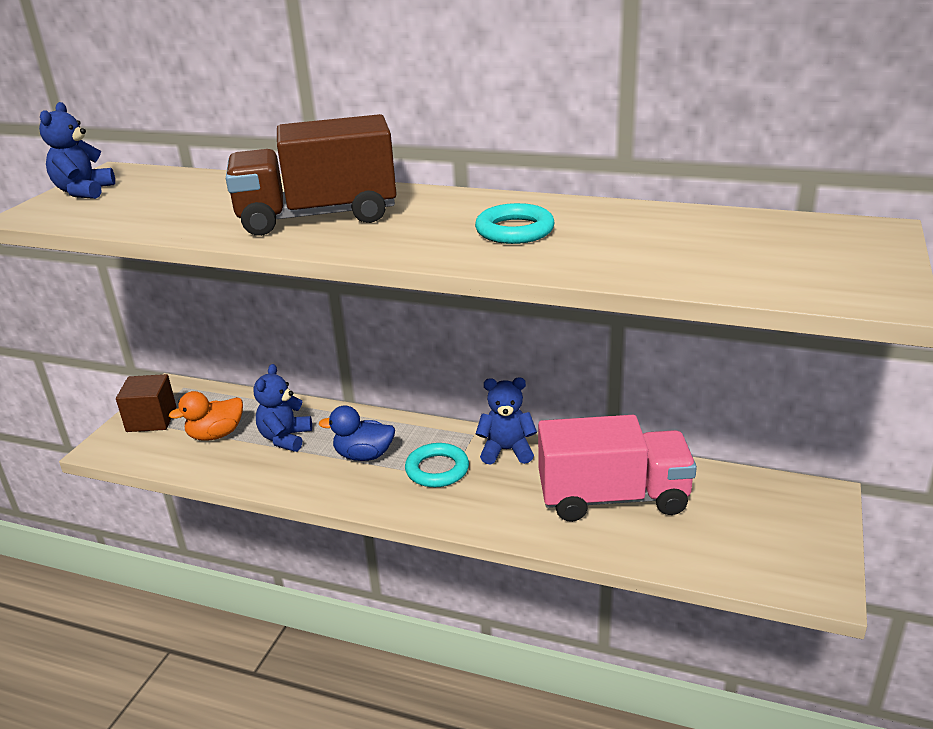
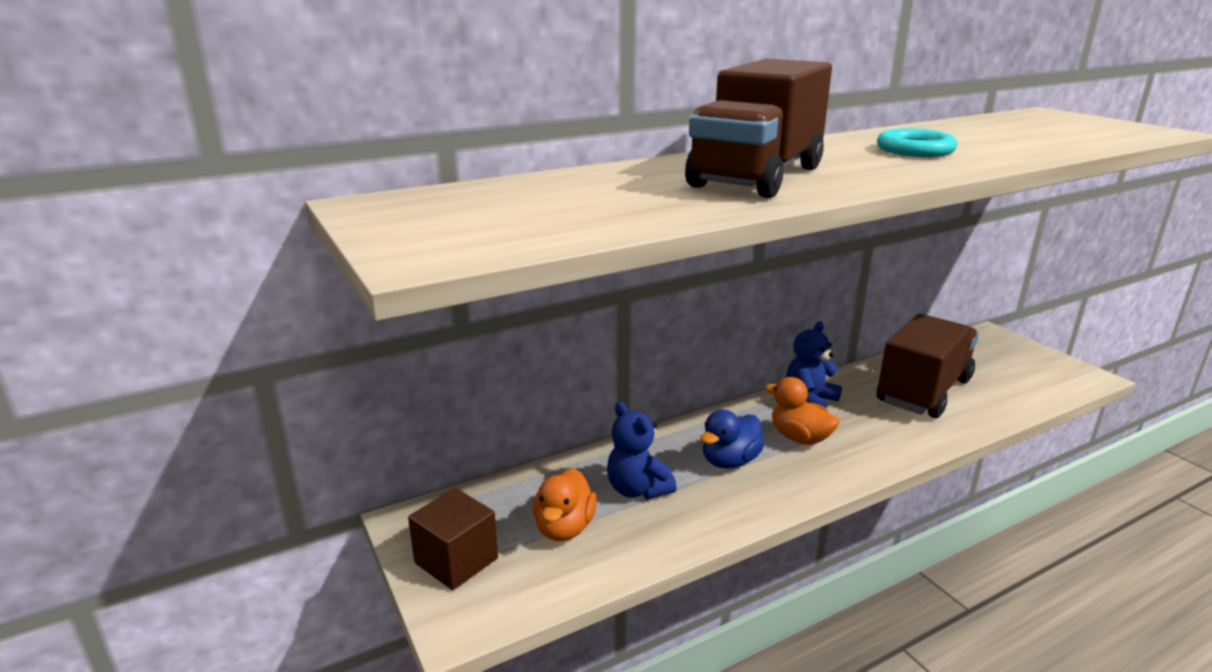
camera: 50 degrees left, 5 degrees down
blue teddy bear [39,102,115,199] -> none
turquoise ring [405,443,469,487] -> orange duck [765,377,840,445]
pink truck [538,415,697,522] -> brown truck [877,313,979,418]

